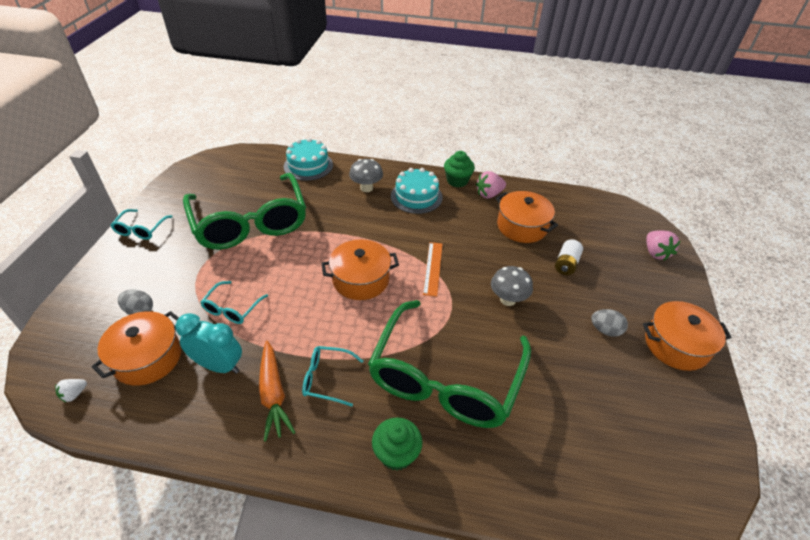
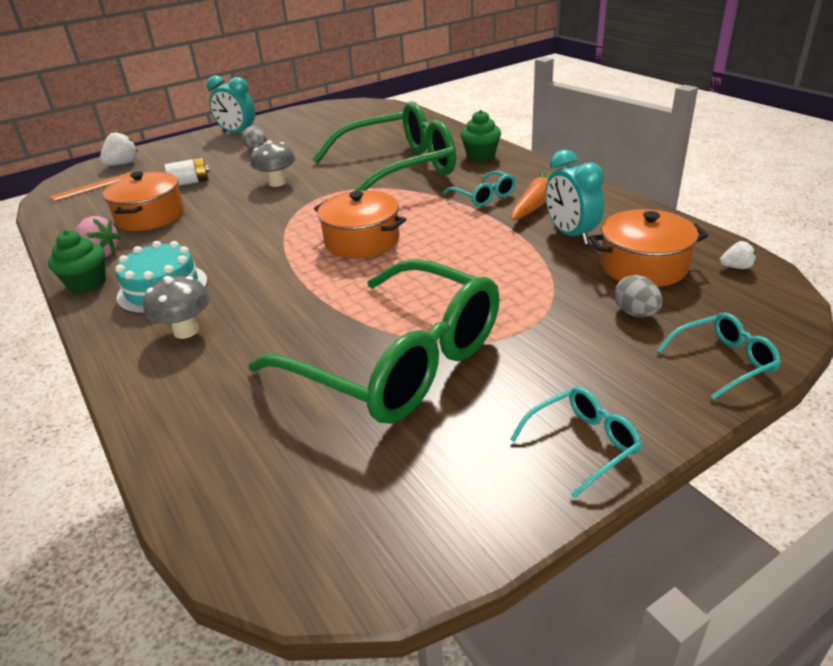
camera: 130 degrees left, 10 degrees down
green glasses [183,173,306,250] -> green glasses turned 105 degrees clockwise [249,259,500,423]
turquoise glasses [200,281,268,324] -> turquoise glasses moved to [657,313,781,399]
turquoise cake [284,138,333,181] -> none
orange ruler [423,242,443,297] -> orange ruler moved to [50,172,131,202]
orange pot [643,301,732,371] -> turquoise clock [207,76,255,133]
pink strawberry [646,231,680,261] -> white strawberry [100,131,138,166]

